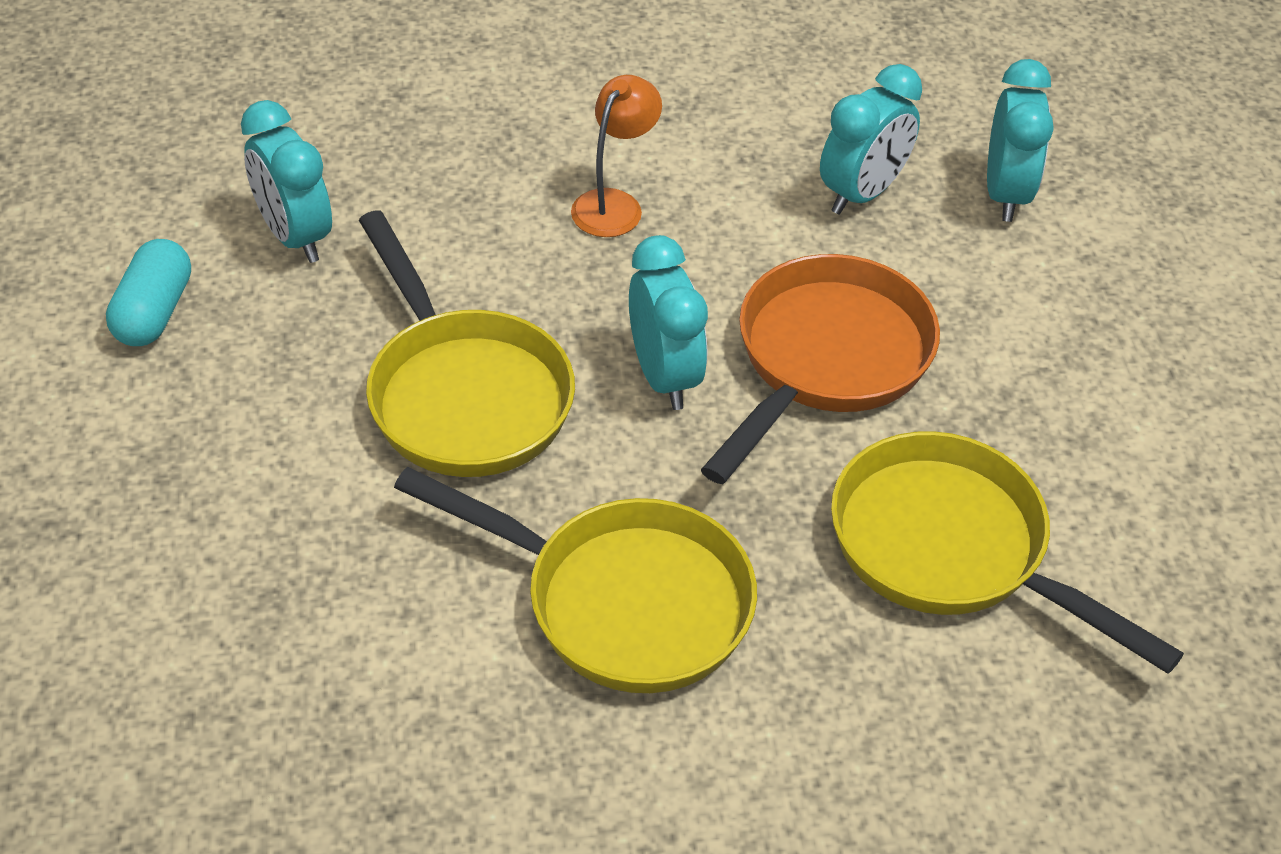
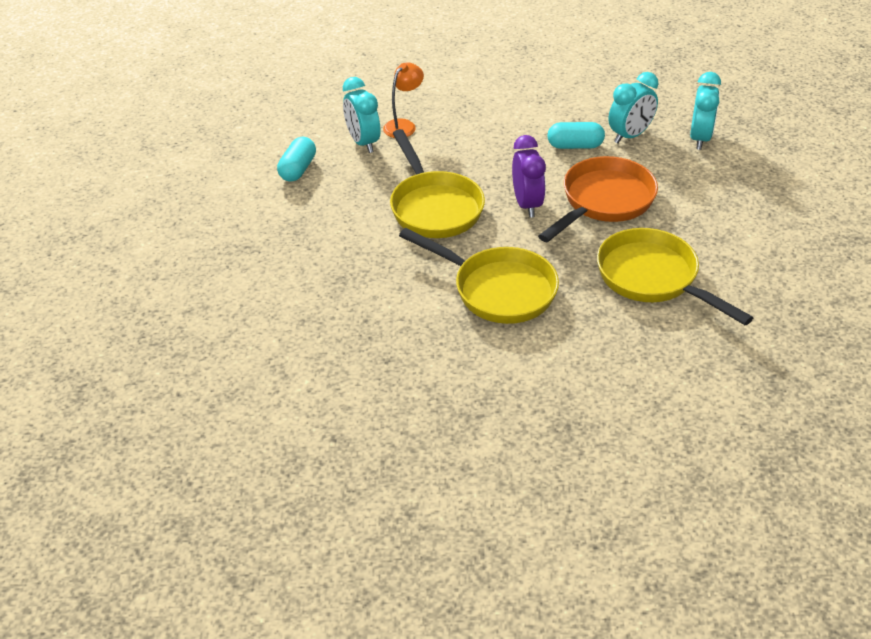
camera: 10 degrees right, 5 degrees down
orange lamp [571,75,662,237] -> orange lamp moved to [383,62,424,138]
turquoise clock [629,235,708,410] -> purple clock [512,135,546,217]
none -> turquoise capsule [547,122,605,149]

